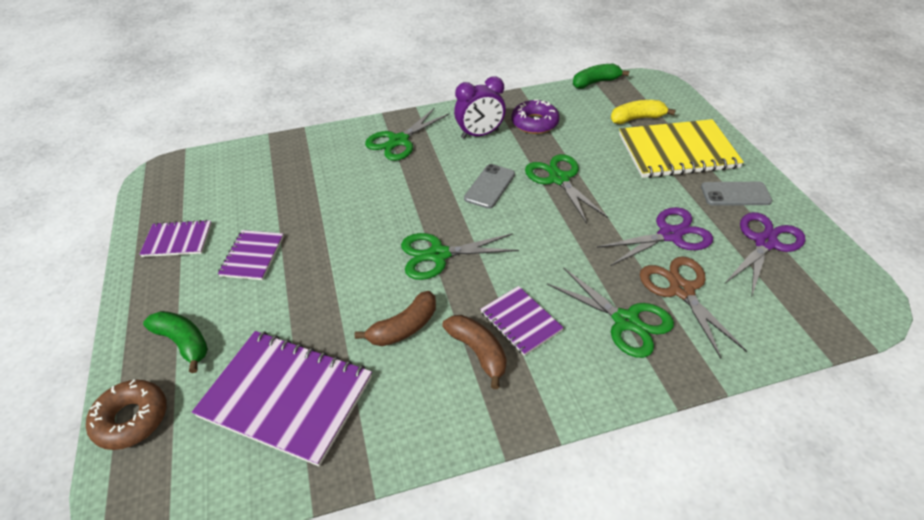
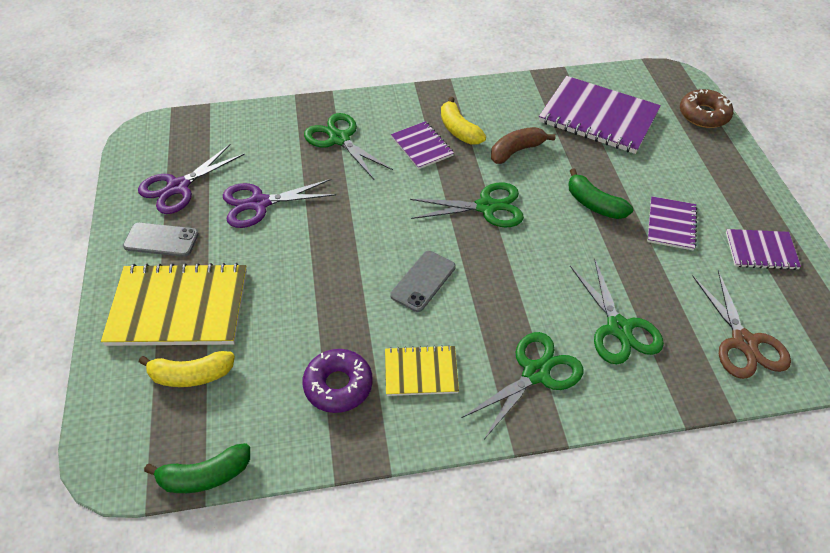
camera: 175 degrees left, 5 degrees up
green banana [143,311,208,373] -> green banana moved to [568,168,633,219]
brown banana [442,315,507,389] -> yellow banana [441,97,486,144]
purple clock [454,76,506,139] -> yellow notebook [385,345,459,396]
green scissors [525,154,608,224] -> green scissors moved to [570,259,664,364]
brown scissors [640,256,747,359] -> brown scissors moved to [693,270,791,379]

